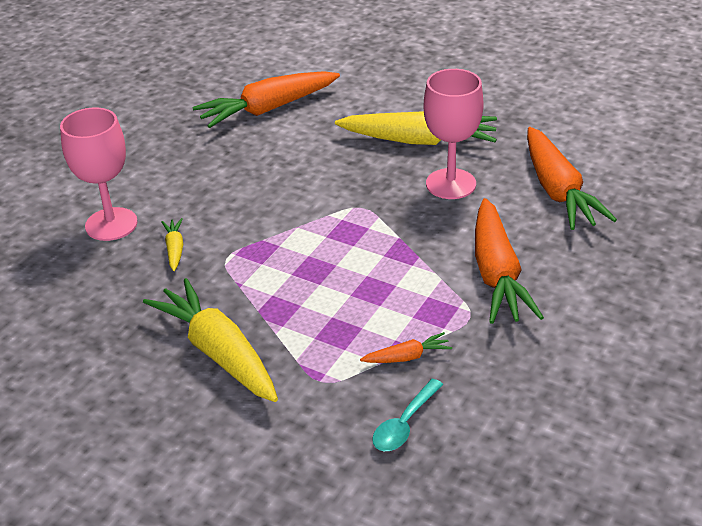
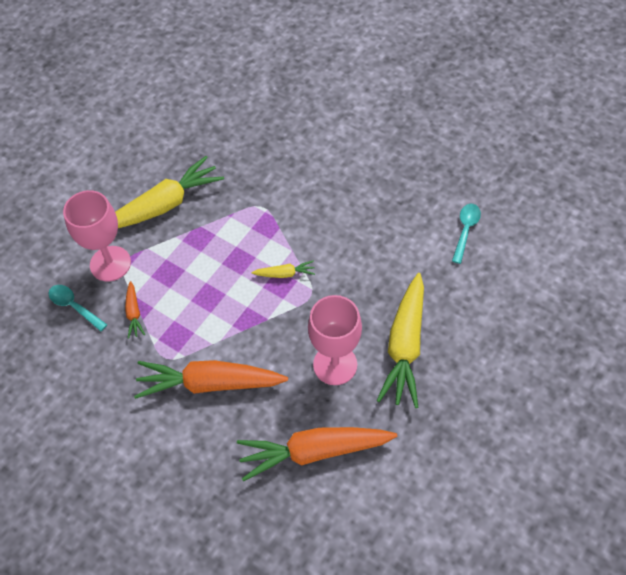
camera: 95 degrees right, 20 degrees up
pink goblet [60,107,138,241] -> pink goblet moved to [63,190,131,281]
yellow carrot [161,218,183,271] -> yellow carrot moved to [252,260,315,278]
orange carrot [192,71,340,128] -> turquoise spoon [452,204,481,264]

